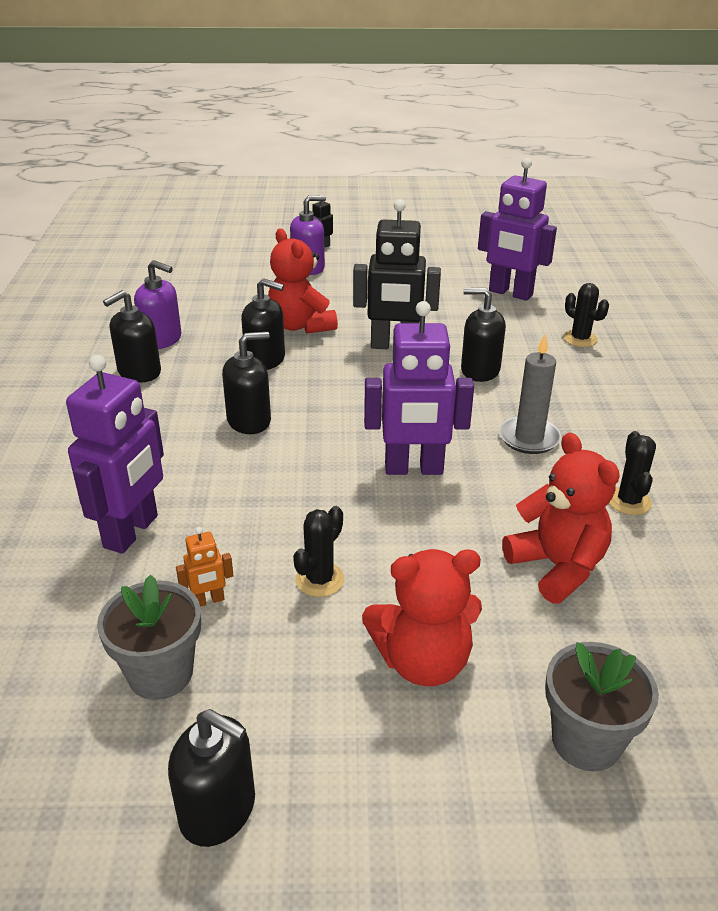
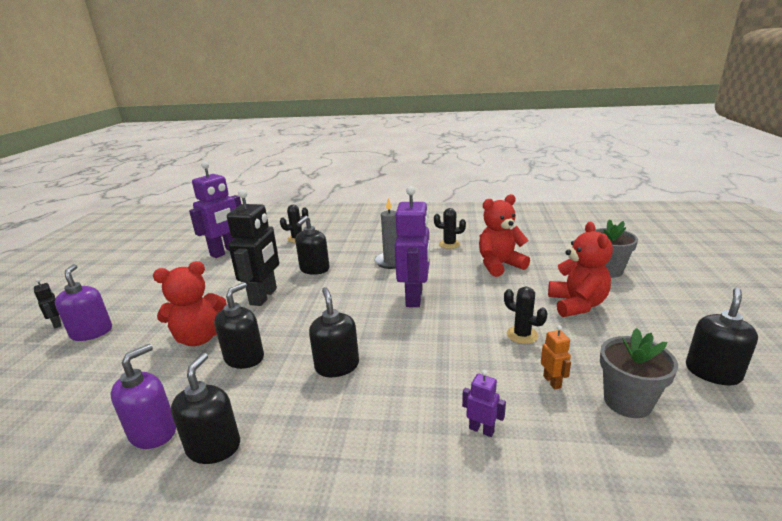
camera: 80 degrees left, 10 degrees down
purple robot [66,355,164,554] -> purple robot [462,370,506,437], size x0.44
black soap dispenser [103,290,161,383] -> black soap dispenser turned 135 degrees counterclockwise [171,353,240,464]

